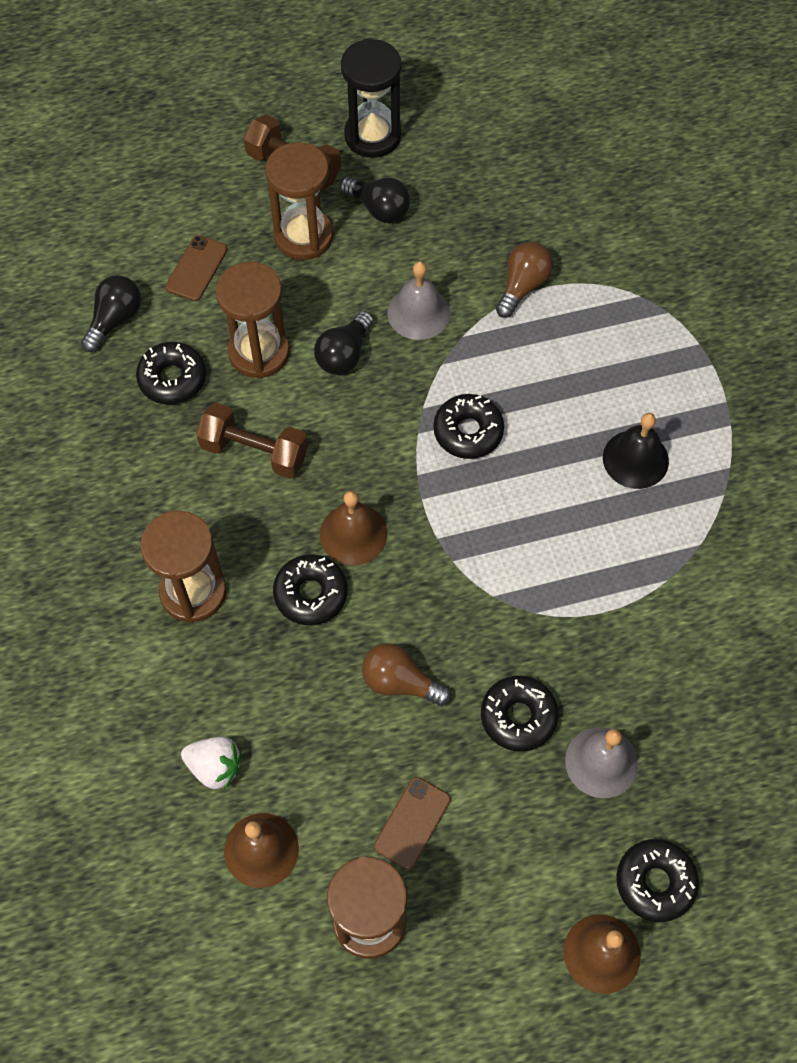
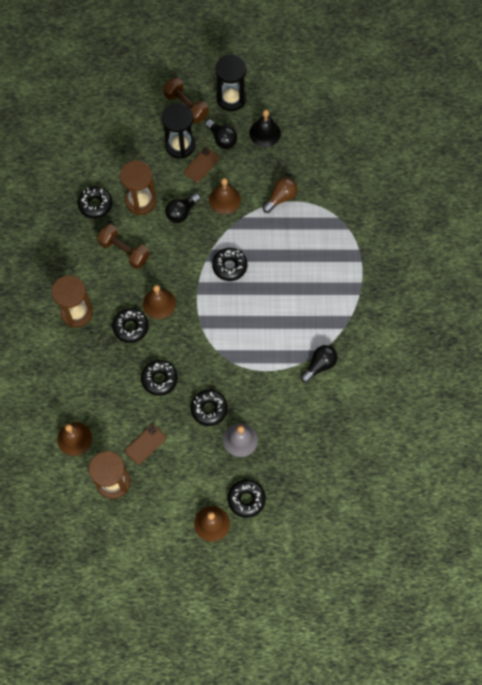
camera: 15 degrees right, 5 degrees up
black light bulb [81,275,141,352] -> black light bulb moved to [301,345,338,383]
brown phone [165,235,227,301] -> brown phone moved to [184,148,219,183]
white strawberry [181,737,241,789] -> none
brown hourglass [265,142,333,260] -> black hourglass [162,103,196,159]
brown light bulb [362,643,451,706] -> black donut [141,360,178,396]
grey bell [388,261,450,340] -> brown bell [209,178,241,214]
black bell [603,413,669,489] -> black bell moved to [250,110,281,147]

